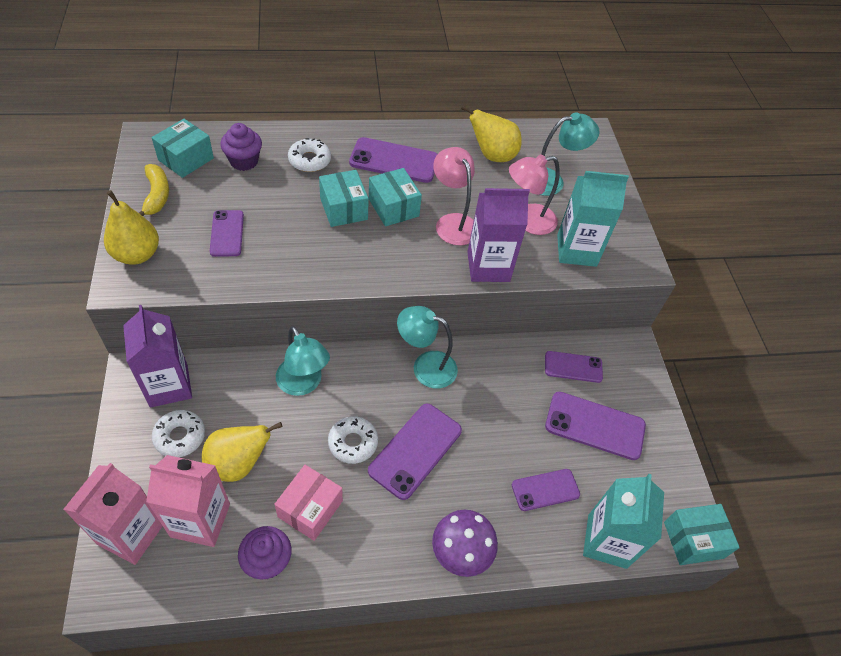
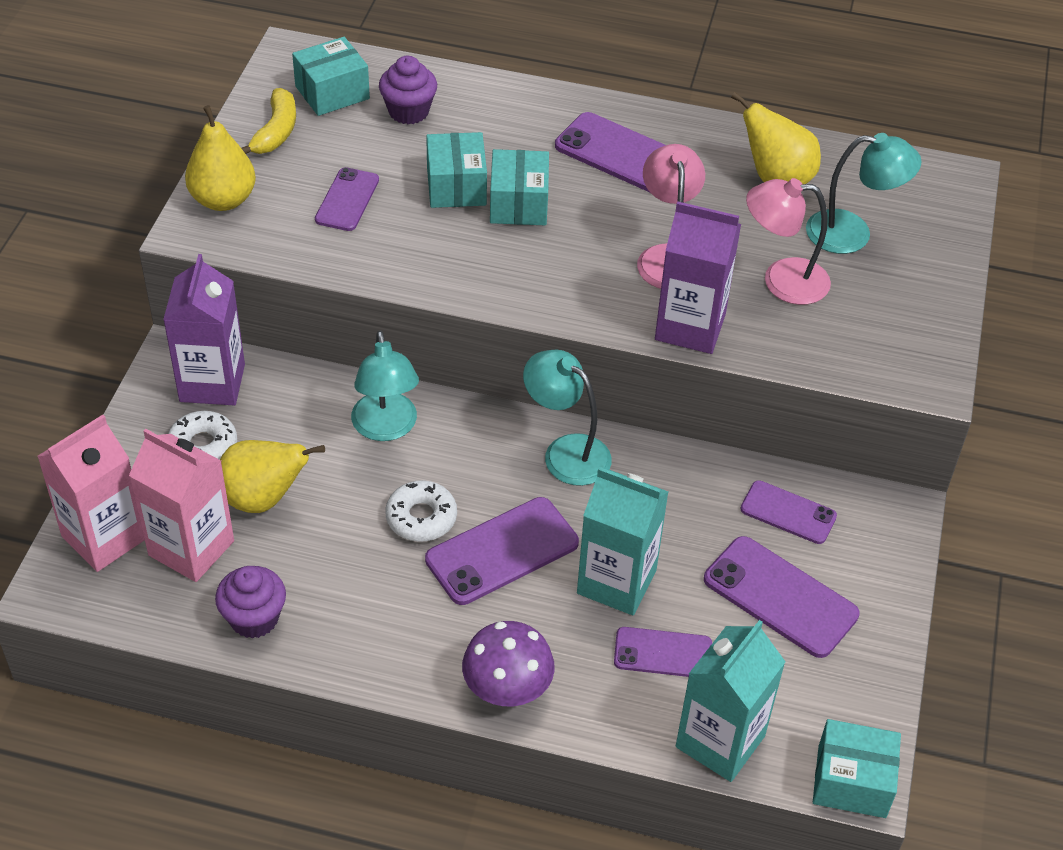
camera: 25 degrees right, 5 degrees down
pink box [274,465,343,541] -> none
white donut [288,138,331,172] -> none
turquoise box [369,168,422,226] -> turquoise box moved to [426,132,487,208]
turquoise carton [557,171,629,267] -> turquoise carton moved to [577,467,668,615]

